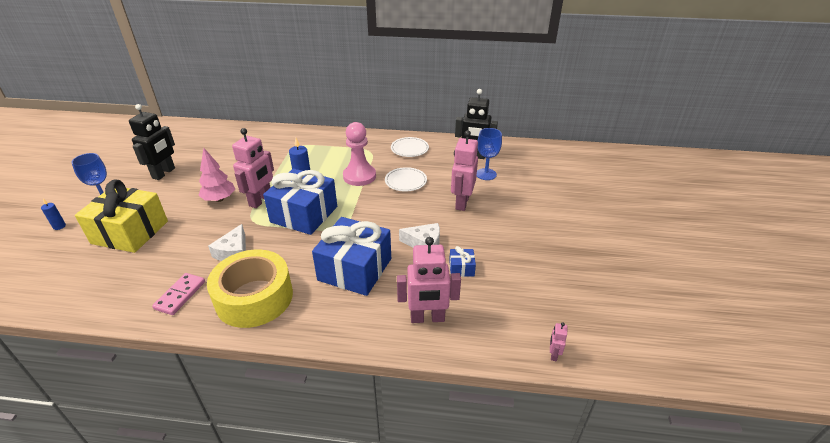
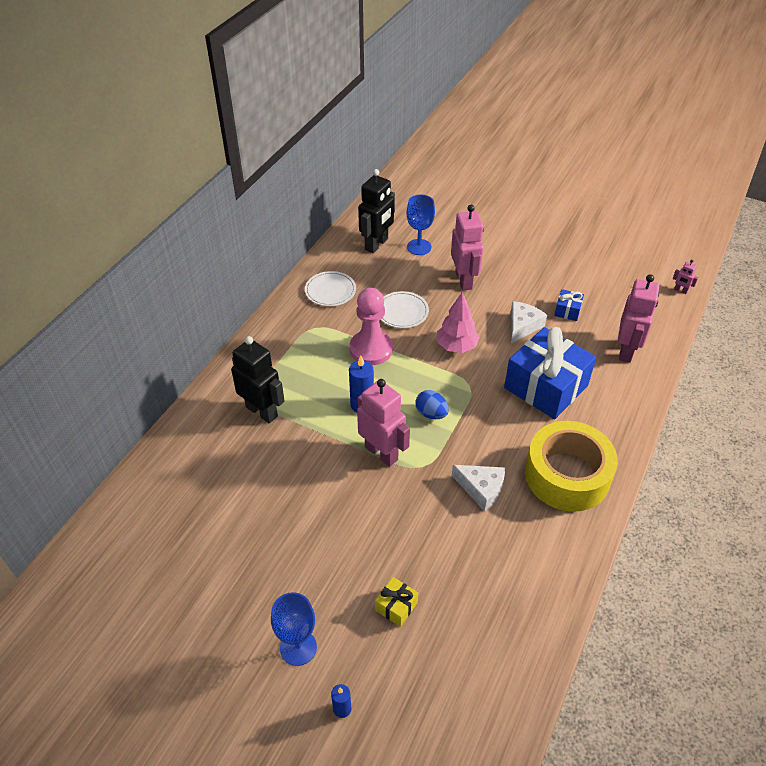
camera: 70 degrees left, 10 degrees up
yellow gift [75,179,168,253] -> yellow gift [375,577,418,627], size x0.42
black robot [129,104,175,180] -> black robot moved to [231,336,284,423]
pink domino [152,273,205,315] -> none
pink tree [198,148,235,202] -> pink tree moved to [437,292,480,353]
blue gift [263,168,337,235] -> blue egg [415,390,449,419]
pink robot [451,130,478,211] -> pink robot turned 135 degrees counterclockwise [451,205,484,291]

